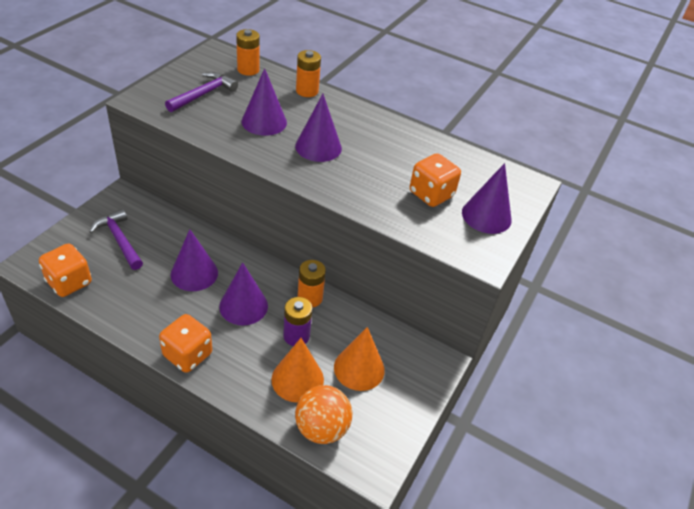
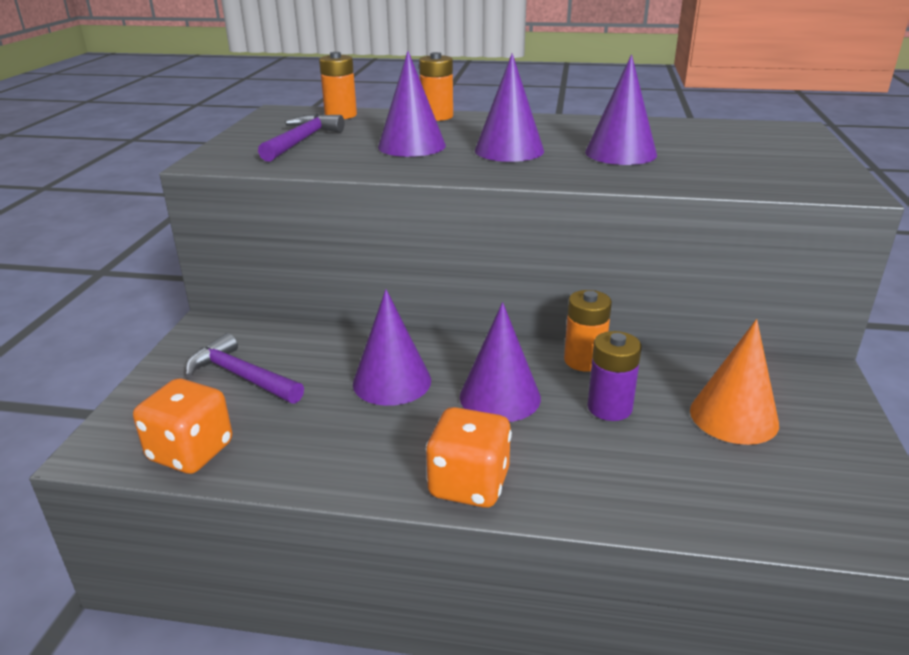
camera: 15 degrees left, 15 degrees down
orange cone [271,338,324,403] -> none
orange ball [295,385,352,444] -> none
orange dice [410,153,461,207] -> none
purple cone [462,163,511,234] -> purple cone moved to [585,55,657,165]

